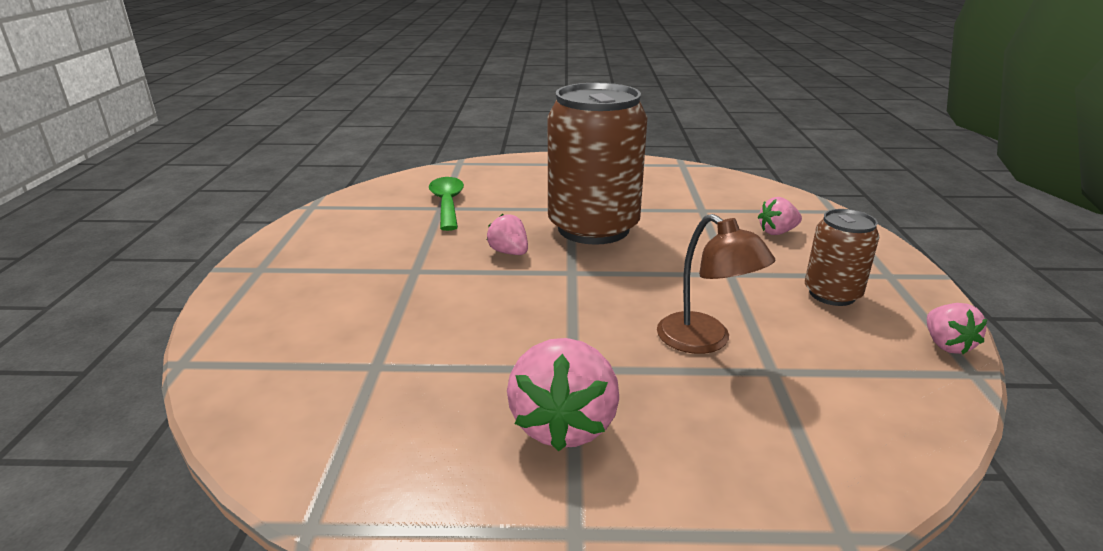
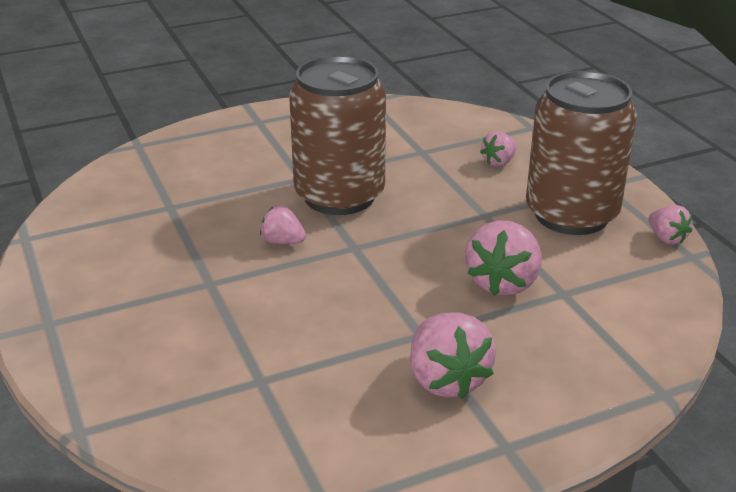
camera: 25 degrees left, 5 degrees up
green spoon [429,177,464,231] -> none
brown lamp [657,214,775,354] -> pink strawberry [465,220,541,296]
brown can [805,209,879,306] -> brown can [526,71,637,235], size x1.96

